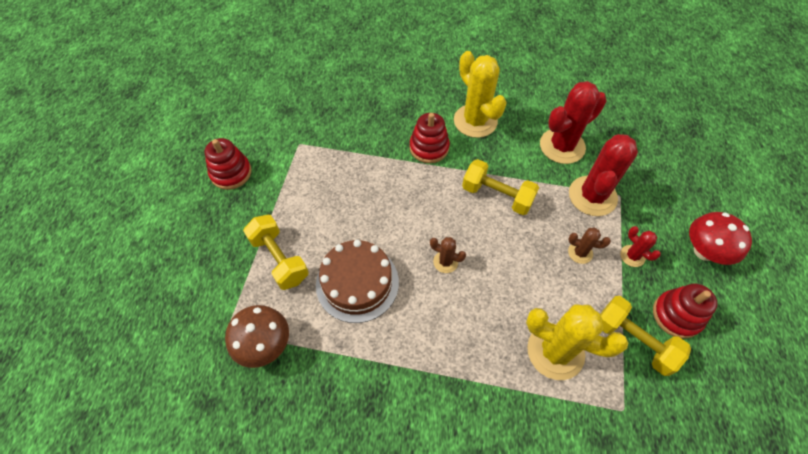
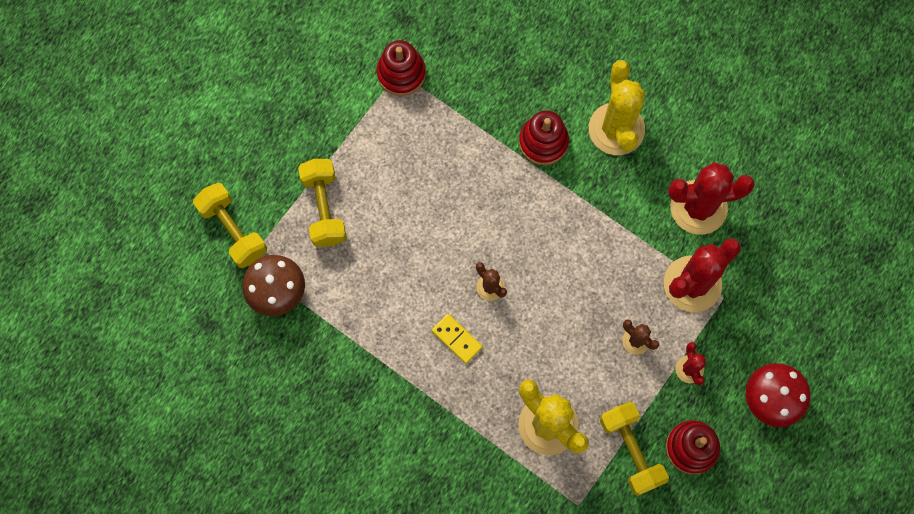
camera: 25 degrees right, 15 degrees up
red stacking toy [205,138,252,190] -> red stacking toy moved to [377,40,426,96]
brown cake [316,240,399,323] -> none
yellow dumbbell [462,159,539,215] -> yellow dumbbell moved to [193,183,267,268]
none -> yellow domino [432,314,483,364]

